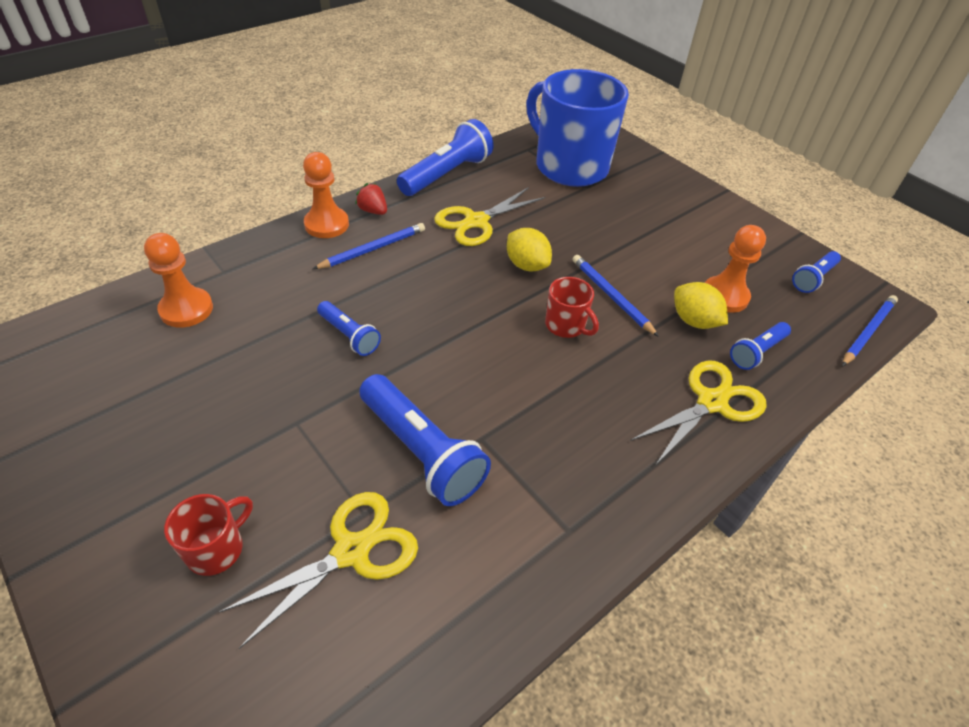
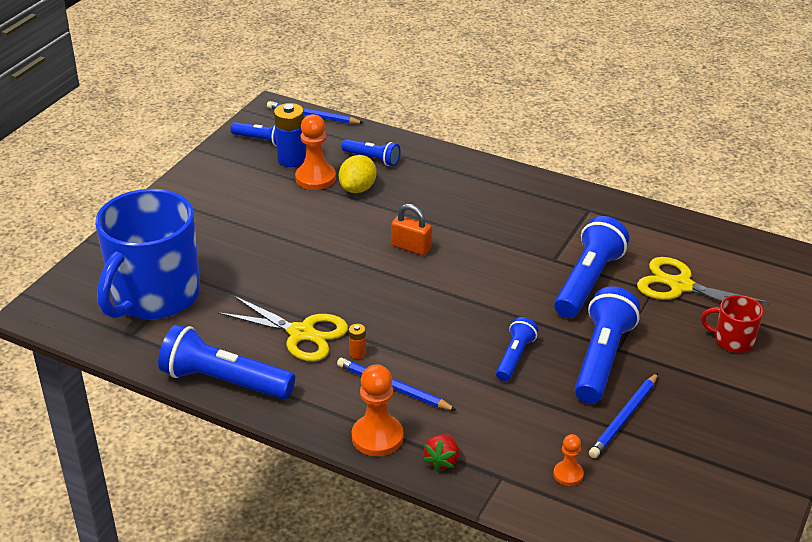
camera: 110 degrees left, 10 degrees down
orange pawn [144,233,213,328] -> orange pawn [553,434,584,486], size x0.56
red strawberry [355,183,387,215] -> red strawberry moved to [423,434,459,472]
yellow lemon [507,228,552,271] -> none
red mug [545,277,599,338] -> orange padlock [391,204,432,256]
blue pencil [573,255,659,337] -> blue pencil moved to [589,373,658,458]
yellow scissors [630,360,767,466] -> none
none -> blue battery [274,103,306,167]
none -> orange battery [349,324,366,359]
none -> blue flashlight [574,286,640,404]

